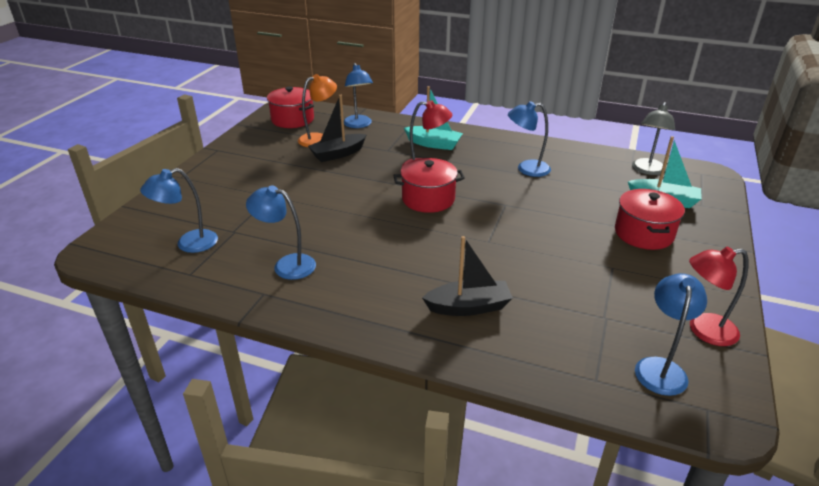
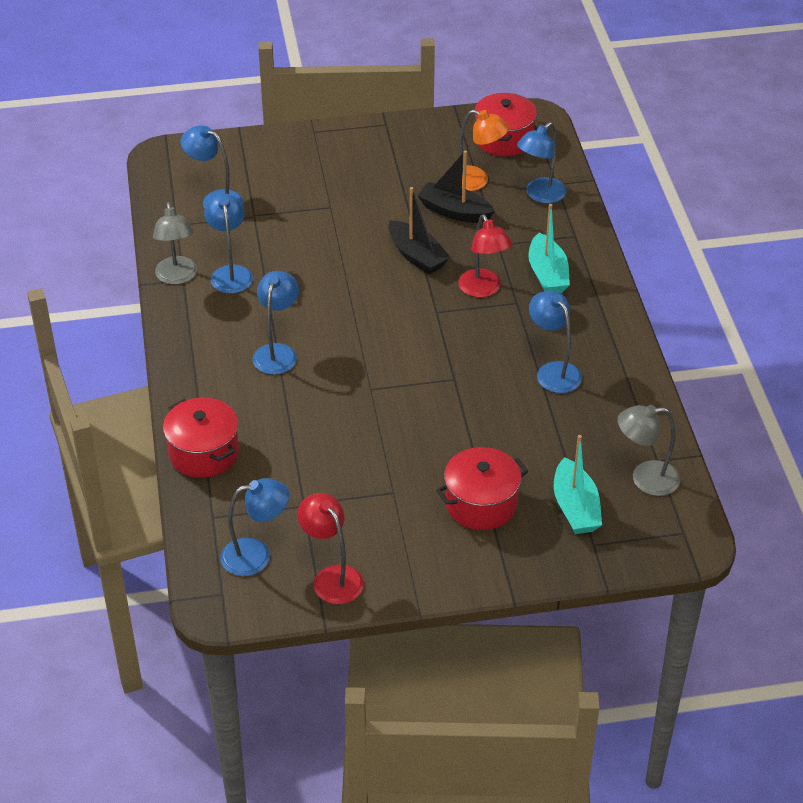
camera: 60 degrees right, 10 degrees up
red pot [393,158,465,213] -> red pot moved to [163,397,239,478]
black boat [422,236,513,316] -> black boat moved to [388,187,451,274]
none -> grey lamp [153,202,197,285]
none -> blue lamp [253,271,299,375]

